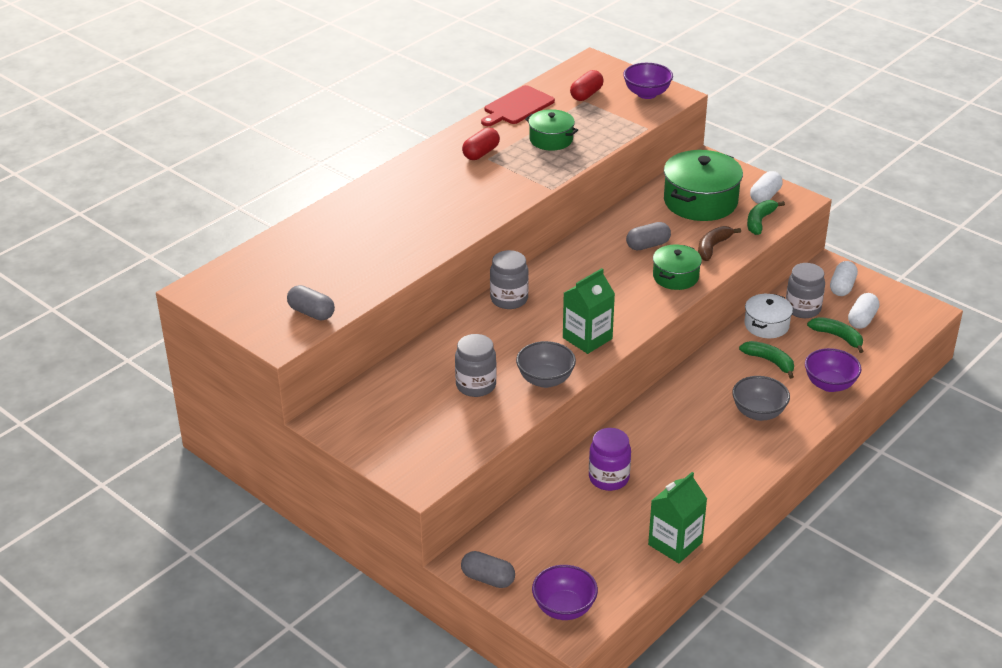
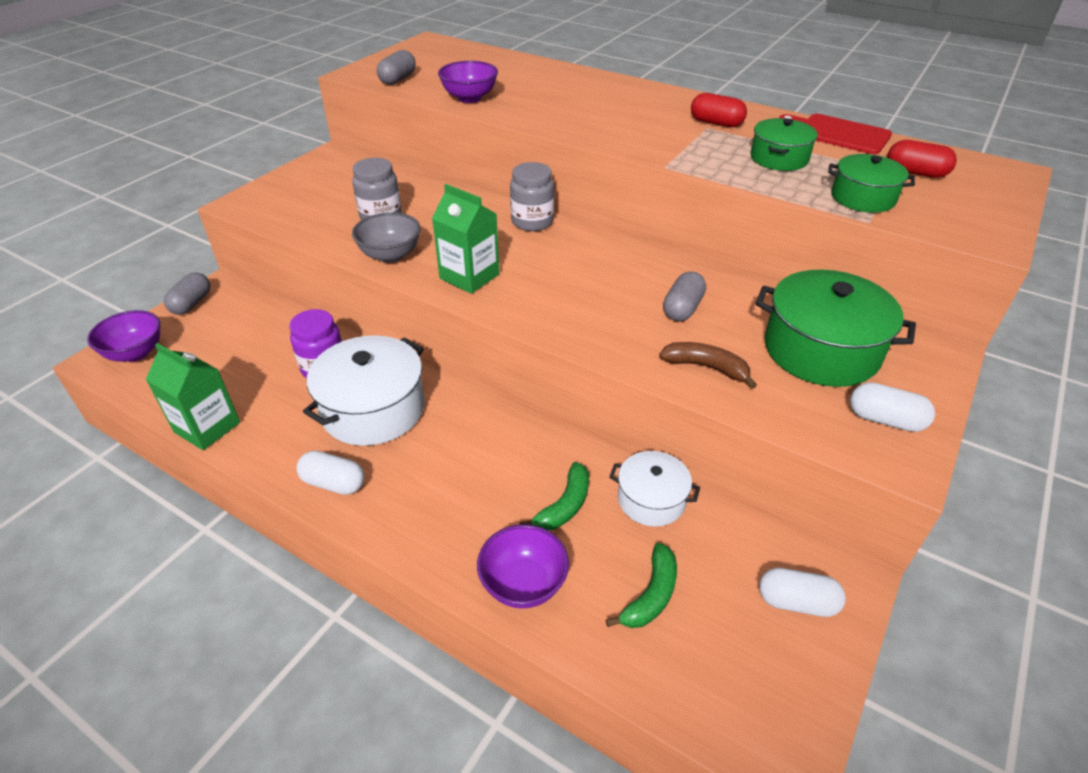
camera: 80 degrees right, 5 degrees up
purple bowl [623,63,673,99] -> purple bowl moved to [438,61,498,103]
grey capsule [626,222,671,250] -> grey capsule turned 60 degrees clockwise [663,271,706,322]
green pot [653,245,702,290] -> green pot moved to [828,154,915,213]
grey bowl [732,376,790,421] -> none
green banana [747,200,785,235] -> none
grey jar [786,263,825,318] -> none
white capsule [848,293,879,329] -> white capsule moved to [296,451,364,495]
none -> white pot [303,335,425,446]

